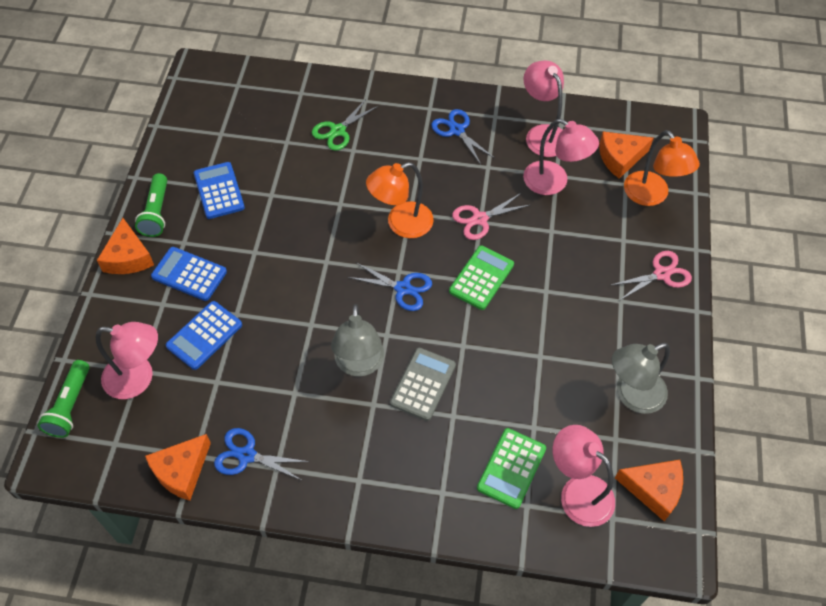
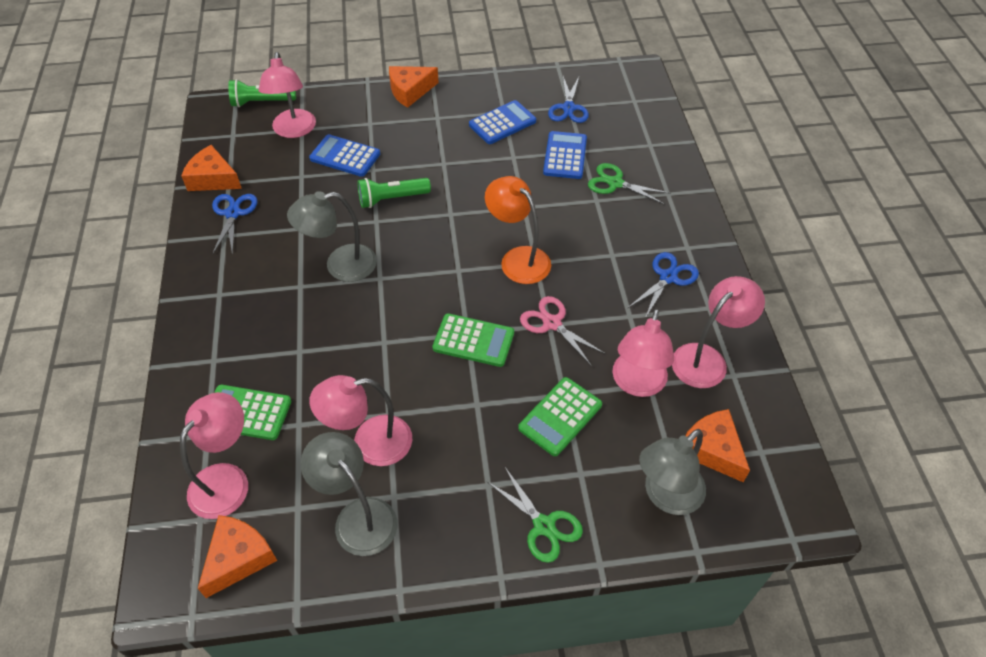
camera: 75 degrees right, 5 degrees down
green flashlight [135,173,167,237] -> green flashlight moved to [358,178,431,208]
blue calculator [151,247,227,301] -> blue calculator moved to [543,131,587,179]
blue scissors [348,262,432,311] -> blue scissors moved to [548,76,589,123]
grey calculator [390,348,456,421] -> none
pink scissors [609,251,692,301] -> green scissors [488,467,583,563]
orange cheese [615,460,683,521] -> orange cheese turned 150 degrees counterclockwise [198,515,277,598]
orange lamp [624,130,700,206] -> grey lamp [639,429,706,515]
none -> pink lamp [309,375,412,466]
none -> green calculator [518,377,602,456]

